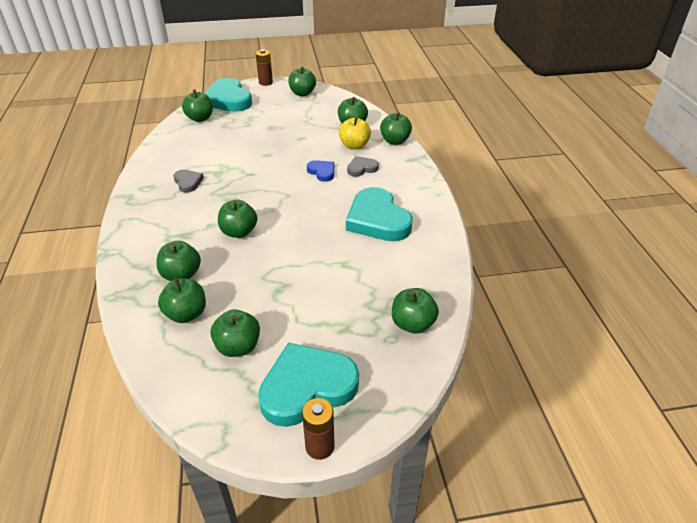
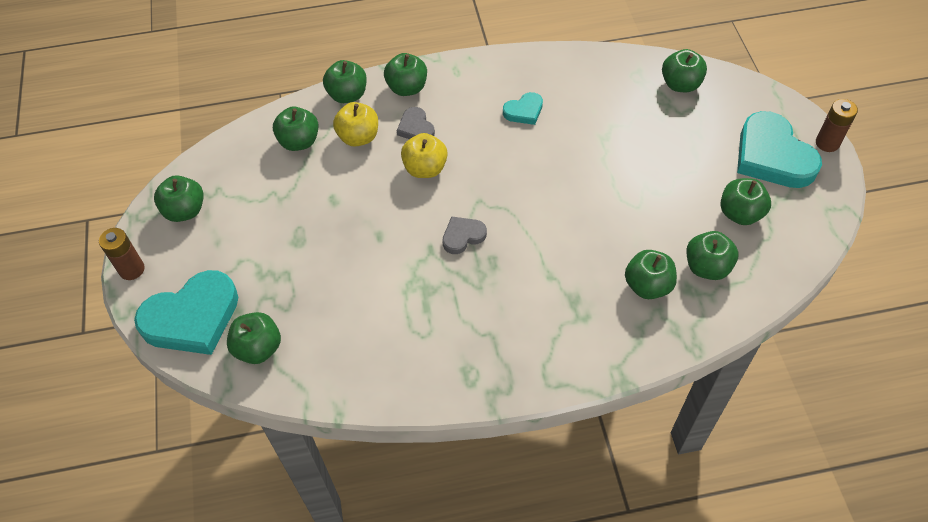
camera: 90 degrees left, 15 degrees up
grey heart [173,170,204,193] -> grey heart moved to [443,216,487,254]
green apple [218,200,257,238] -> green apple moved to [384,53,427,96]
blue heart [307,160,334,182] -> yellow apple [401,133,448,178]
turquoise heart [346,187,413,241] -> turquoise heart [503,92,543,125], size x0.49

